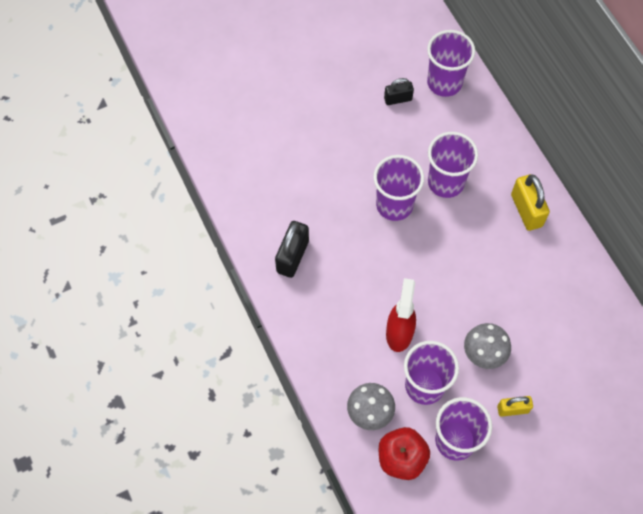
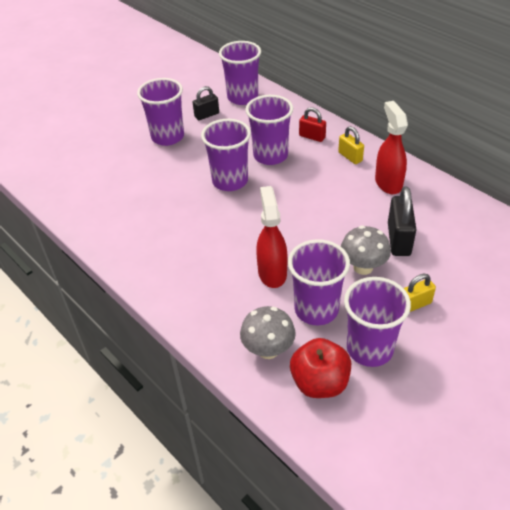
camera: 15 degrees left, 20 degrees down
black padlock [275,221,309,278] -> black padlock moved to [388,186,417,256]
yellow padlock [511,174,550,231] -> yellow padlock [338,126,364,164], size x0.63
none -> purple cup [137,78,184,146]
none -> red padlock [299,107,326,142]
none -> red spray bottle [375,101,408,194]

